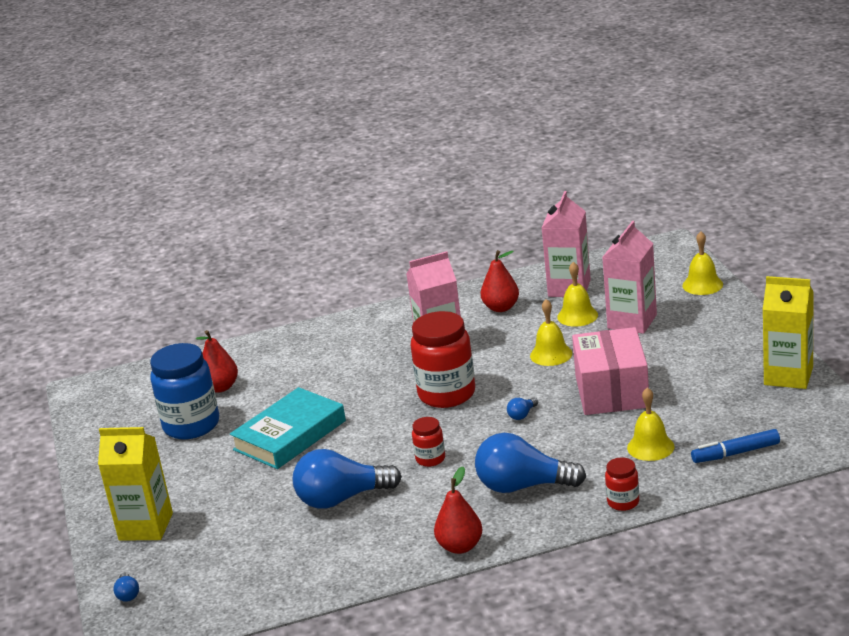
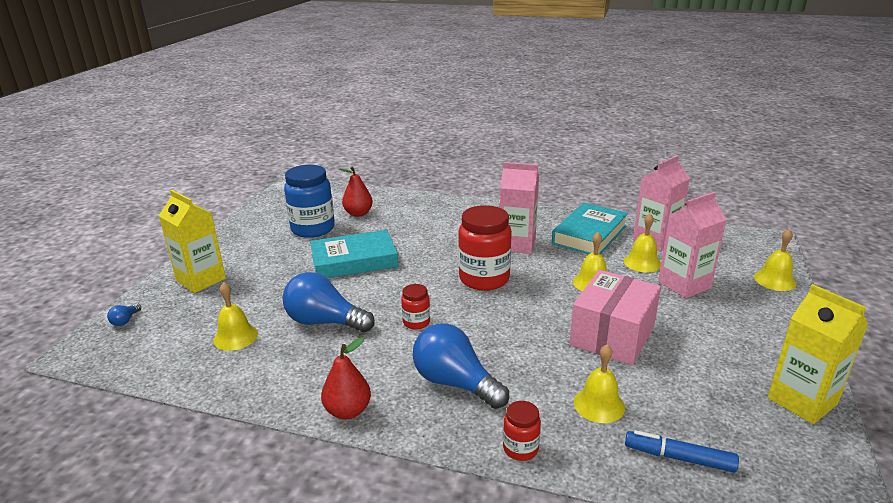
camera: 30 degrees right, 0 degrees up
red pear [481,250,519,312] -> turquoise book [552,203,628,254]
blue light bulb [507,398,538,420] -> none
none -> yellow bell [213,282,258,351]

